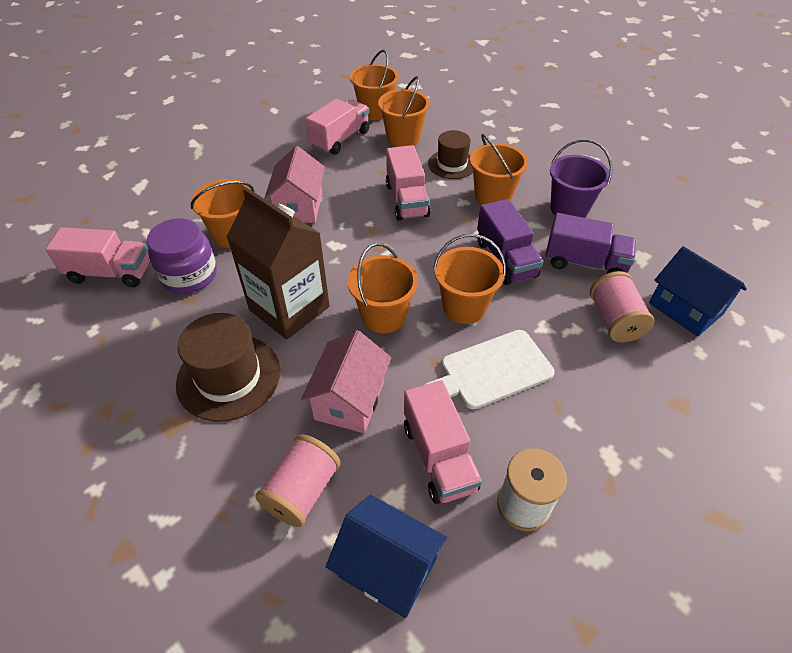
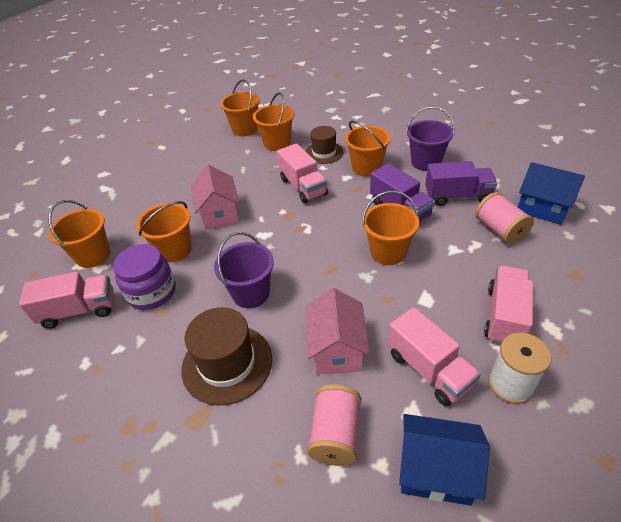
camera: 15 degrees left, 5 degrees down
brown carton [227,187,330,339] -> purple bucket [214,232,274,308]
pink truck [306,99,370,155] -> pink truck moved to [484,265,533,344]
orange bucket [348,243,418,333] -> orange bucket moved to [48,200,110,268]
white cutting board [424,330,555,409] -> none

